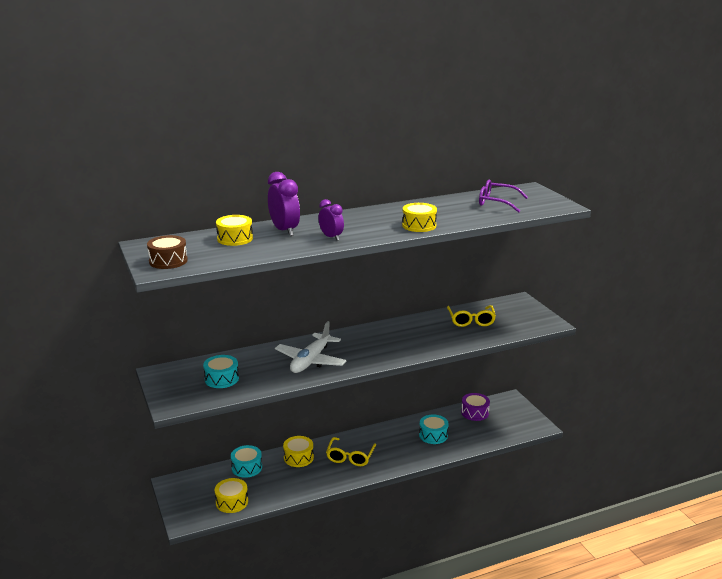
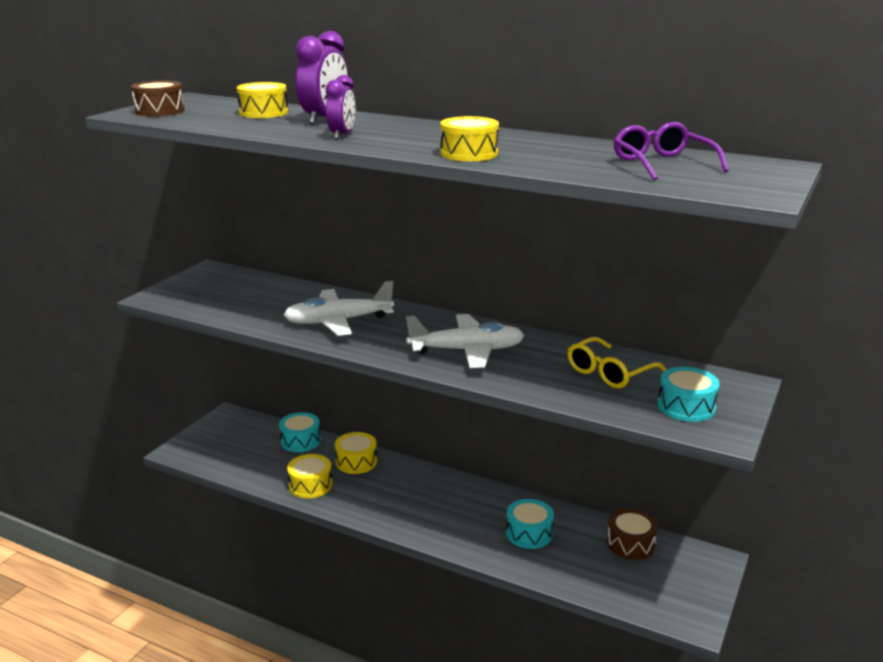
camera: 50 degrees right, 0 degrees up
turquoise drum [203,355,239,388] -> turquoise drum moved to [658,367,720,422]
yellow drum [215,478,248,513] -> yellow drum moved to [287,454,332,498]
yellow glasses [326,437,376,466] -> none
purple drum [461,393,490,421] -> brown drum [607,509,658,560]
none -> white plane [406,314,525,368]

